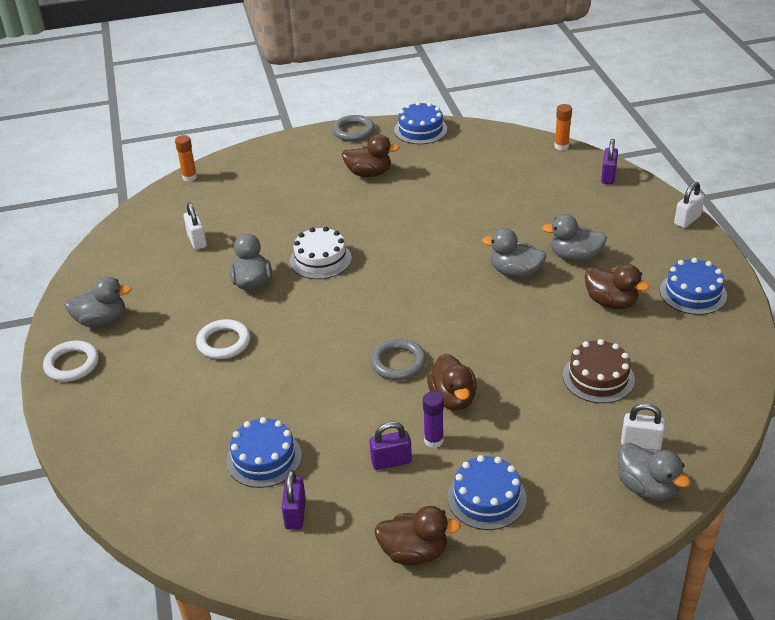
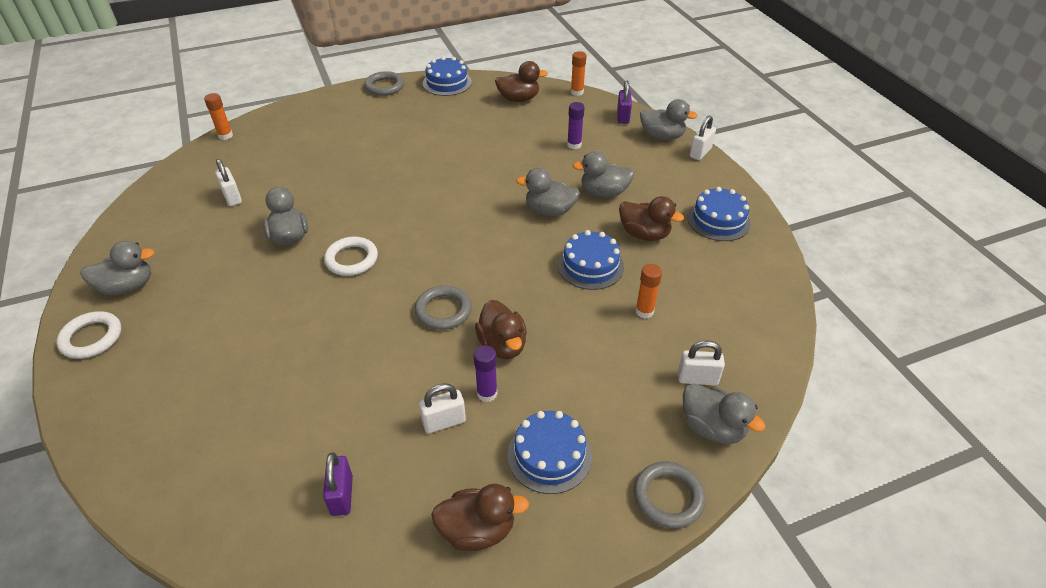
camera: 10 degrees left, 5 degrees up
white ring [196,319,250,359] -> white ring moved to [324,237,378,276]
blue cake [226,417,302,488] -> blue cake moved to [558,230,624,290]
white cake [290,227,351,279] -> none
brown duck [342,134,399,177] -> brown duck moved to [495,61,548,102]
purple padlock [370,422,412,470] -> white padlock [419,383,466,433]
brown cake [563,339,635,403] -> orange glue stick [635,264,662,318]
none -> purple glue stick [567,102,584,149]
none -> grey ring [634,462,706,529]
none -> grey duck [640,99,698,140]

